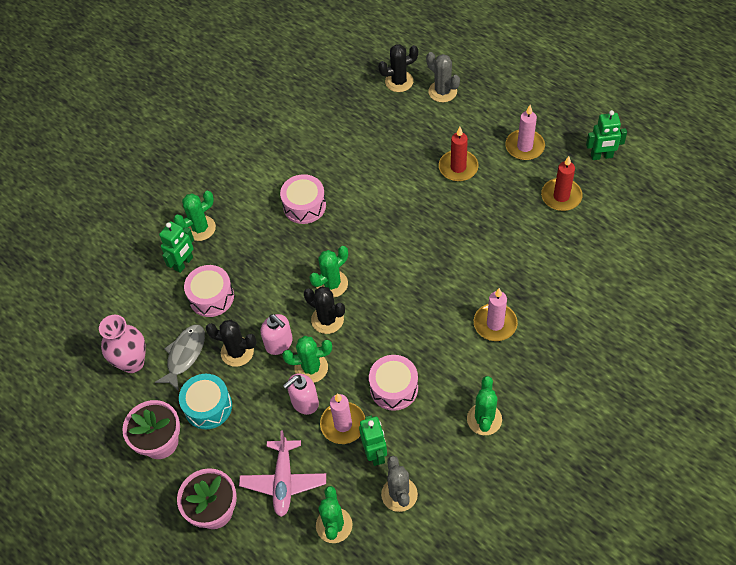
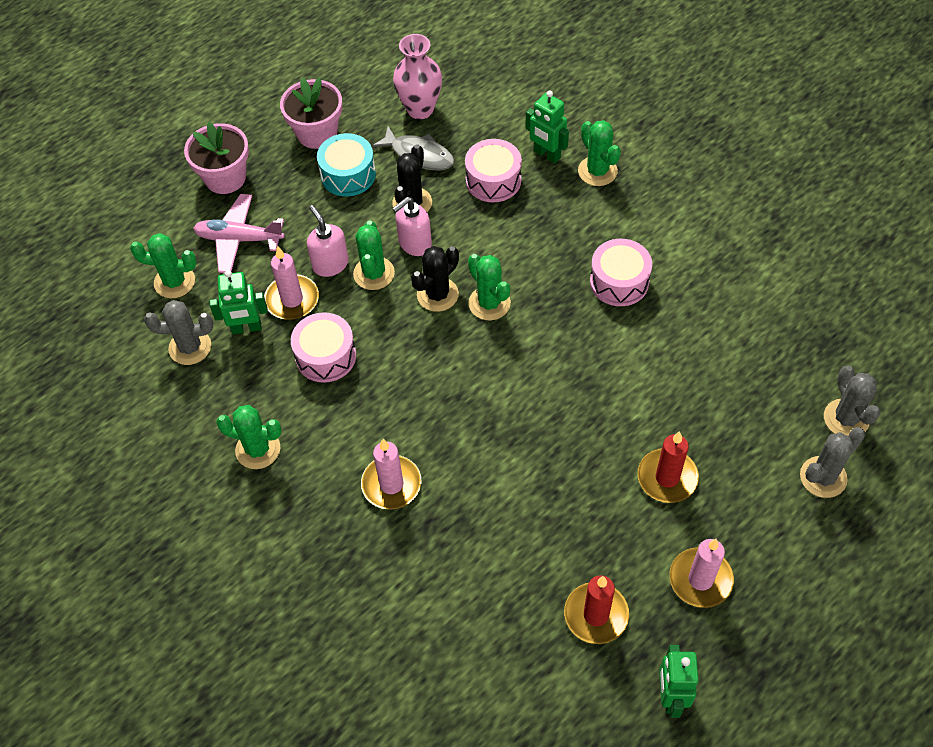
camera: 95 degrees right, 0 degrees up
black cactus [378,44,418,92] -> grey cactus [824,366,881,436]

